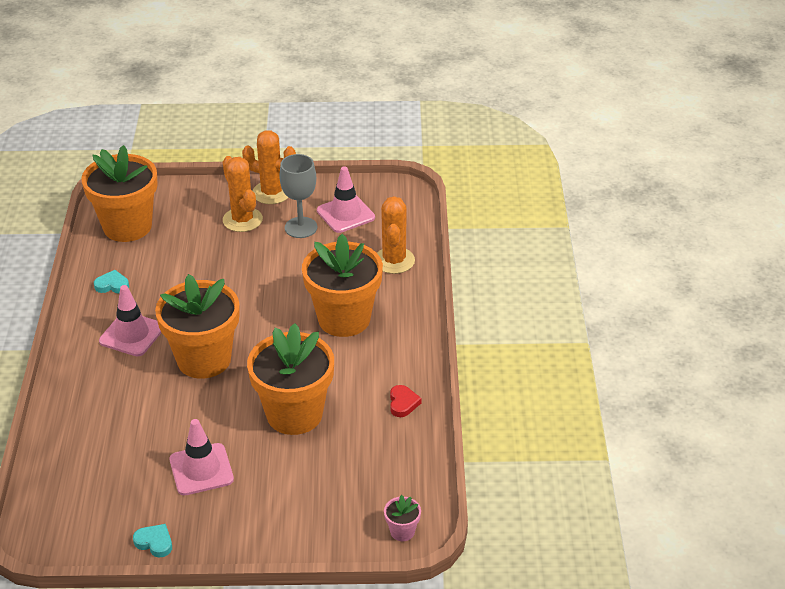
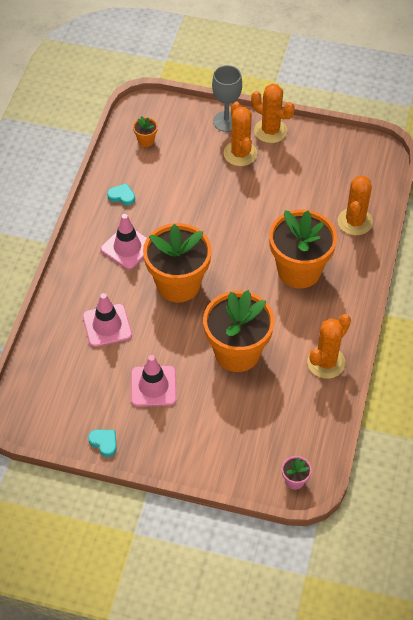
camera: 15 degrees right, 15 degrees up
orange flower pot [81,145,158,242] -> orange flower pot [133,116,158,147], size x0.40
grey goblet [279,154,317,238] -> grey goblet moved to [212,65,242,132]
pink traffic cone [317,166,375,233] -> pink traffic cone moved to [83,293,132,347]
red heart [390,385,422,417] -> orange cactus [307,314,351,379]

